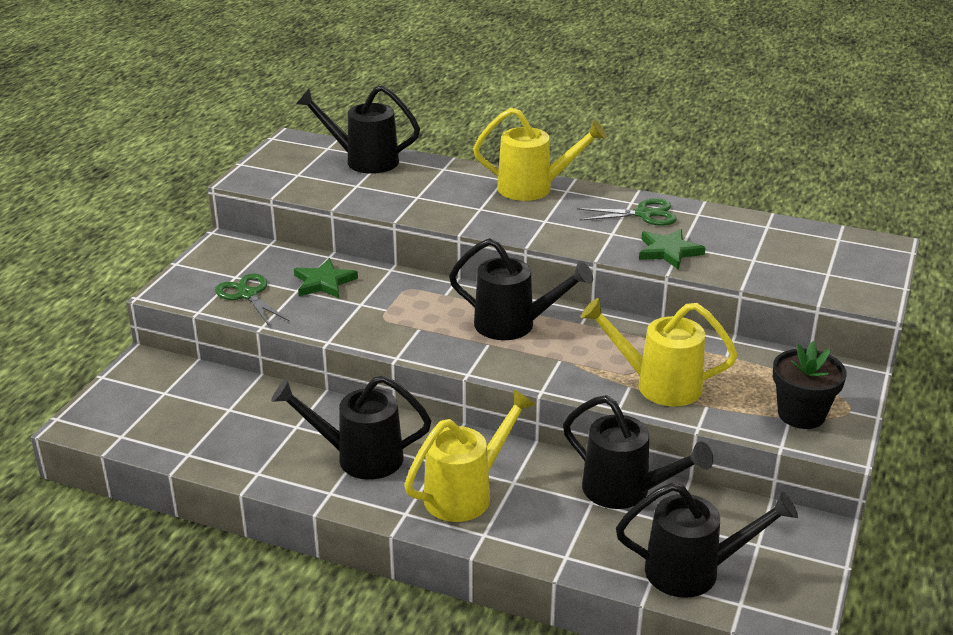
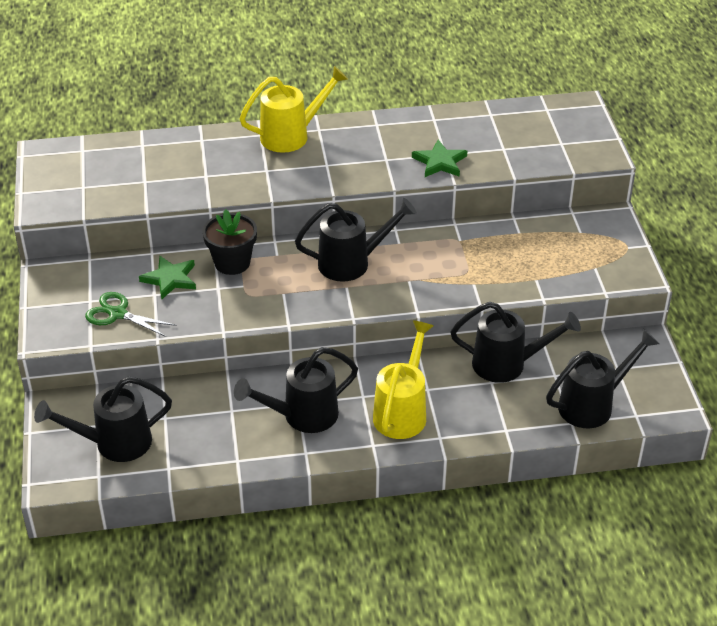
camera: 30 degrees left, 10 degrees up
black watering can [296,85,420,174] -> black watering can moved to [34,376,172,462]
green scissors [577,198,677,226] -> none
yellow watering can [581,298,738,407] -> none
black flower pot [773,341,847,429] -> black flower pot moved to [202,209,257,275]

